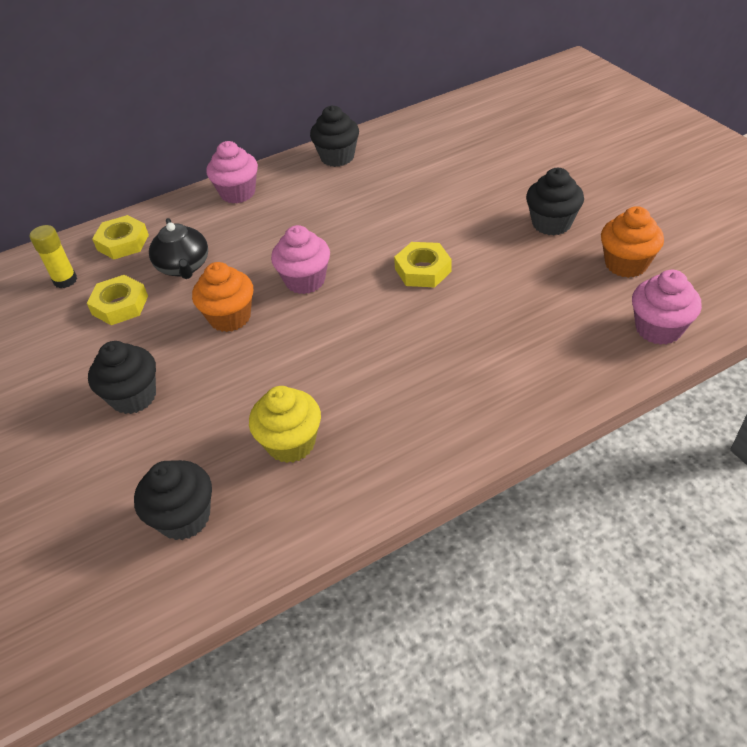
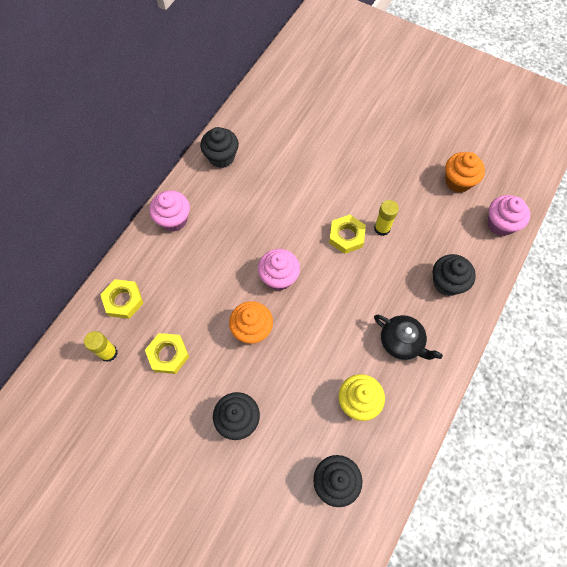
camera: 35 degrees left, 20 degrees up
black teapot [149,218,208,279] -> black teapot moved to [374,315,443,360]
black cupcake [526,168,584,235] -> black cupcake moved to [433,254,476,296]
none -> yellow glue stick [374,200,399,236]

